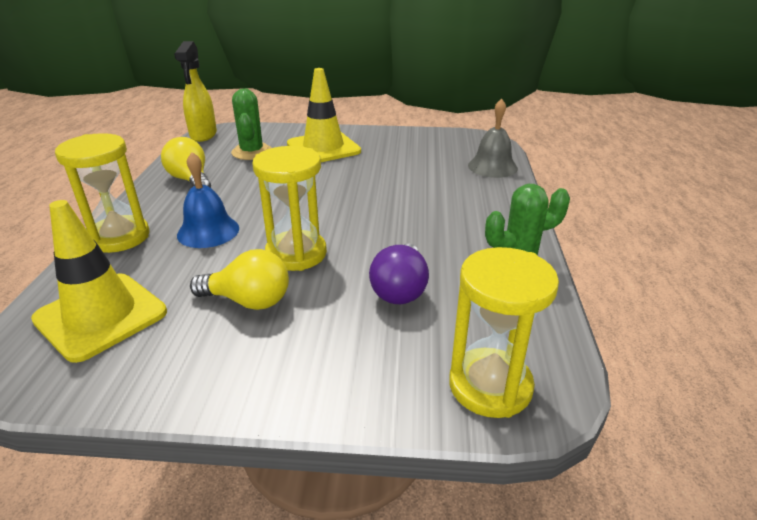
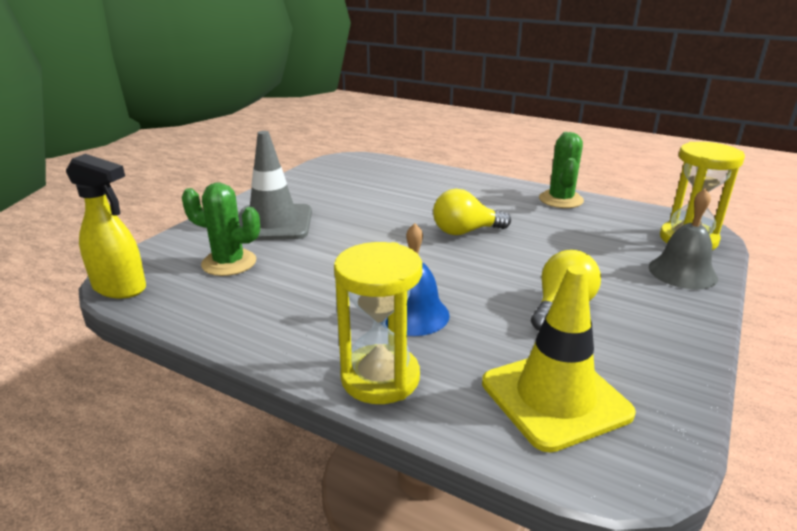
camera: 65 degrees left, 5 degrees down
yellow light bulb [161,137,211,188] -> yellow light bulb moved to [433,189,511,235]
yellow hourglass [252,146,327,271] -> none
yellow traffic cone [287,68,361,162] -> grey traffic cone [238,131,312,240]
purple light bulb [369,244,429,304] -> none
grey bell [468,98,518,178] -> grey bell moved to [649,188,718,289]

